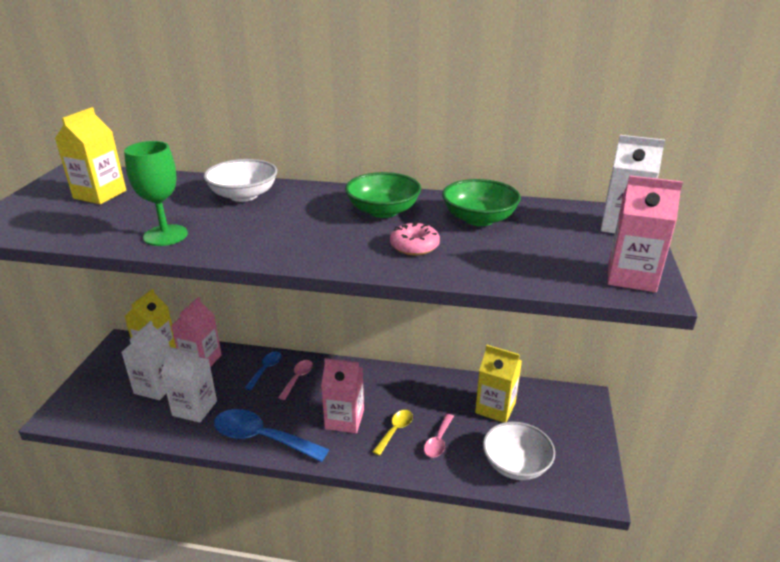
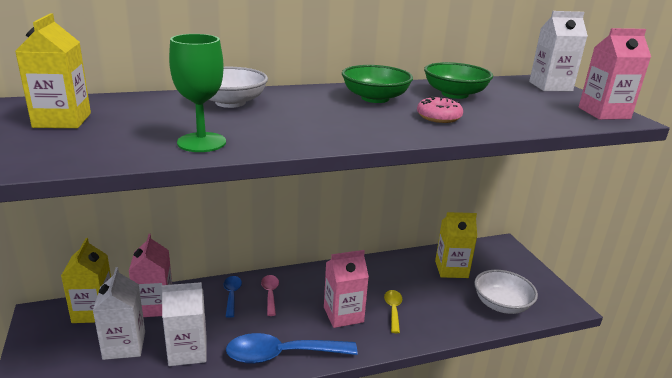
camera: 30 degrees left, 5 degrees down
pink spoon [424,414,454,458] -> none

